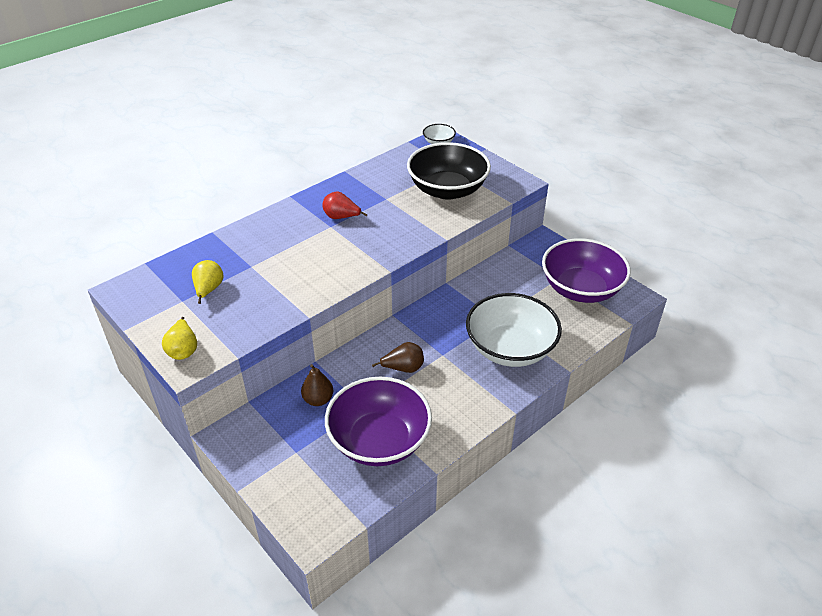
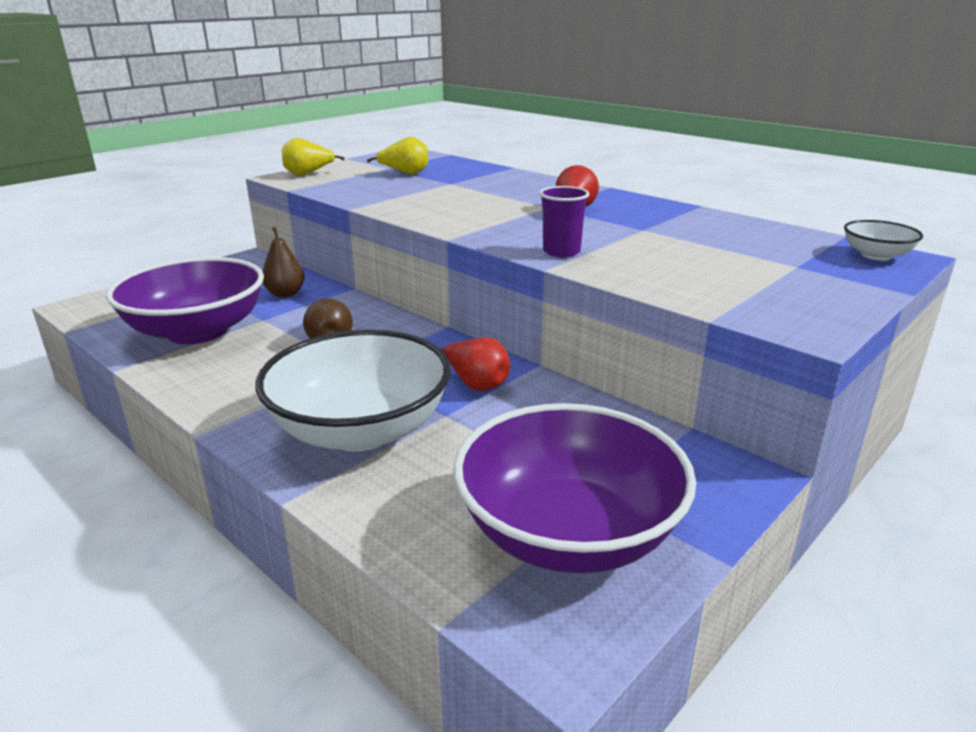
camera: 85 degrees right, 15 degrees down
black bowl [407,142,491,200] -> none
none -> red pear [439,337,510,391]
none -> purple cup [539,186,589,257]

